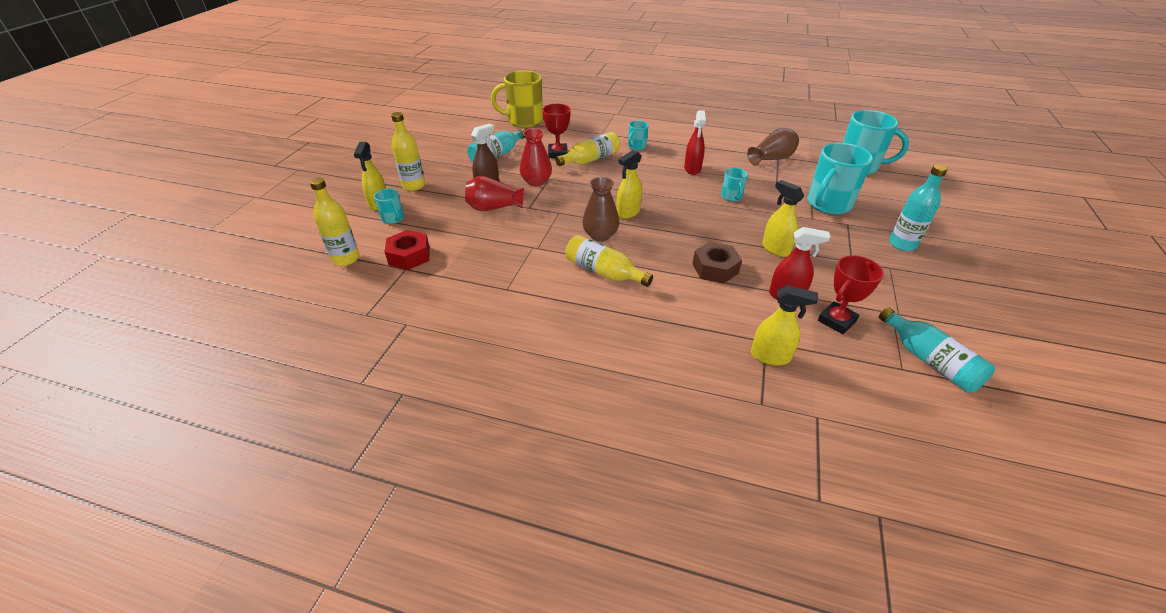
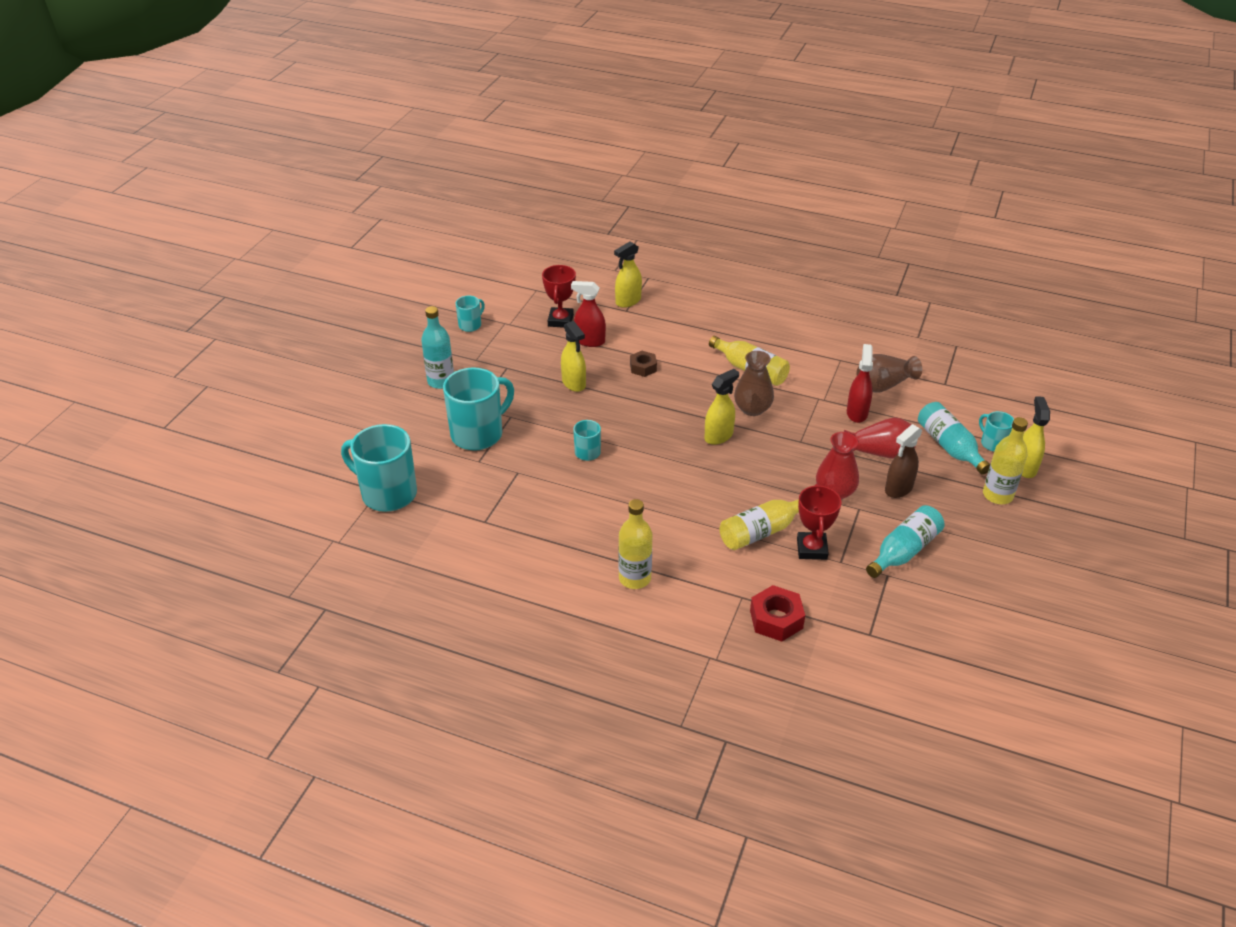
camera: 175 degrees left, 0 degrees up
yellow bottle [310,177,360,266] -> yellow bottle moved to [618,499,653,589]
red nut [384,230,430,270] -> red nut moved to [750,585,805,642]
yellow mug [491,70,543,128] -> none
turquoise mug [628,121,649,150] -> turquoise mug moved to [456,296,485,332]
red spray bottle [684,110,706,175] -> red spray bottle moved to [847,344,873,423]
brown nut [693,242,742,283] -> brown nut [630,351,657,377], size x0.66
brown vase [747,128,799,165] -> brown vase moved to [857,354,922,393]
yellow spray bottle [751,285,818,365] -> yellow spray bottle turned 60 degrees counterclockwise [614,242,642,308]
red trophy [818,255,884,334] -> red trophy turned 45 degrees counterclockwise [542,265,576,328]
turquoise bottle [879,307,995,392] -> turquoise bottle moved to [918,402,990,475]

